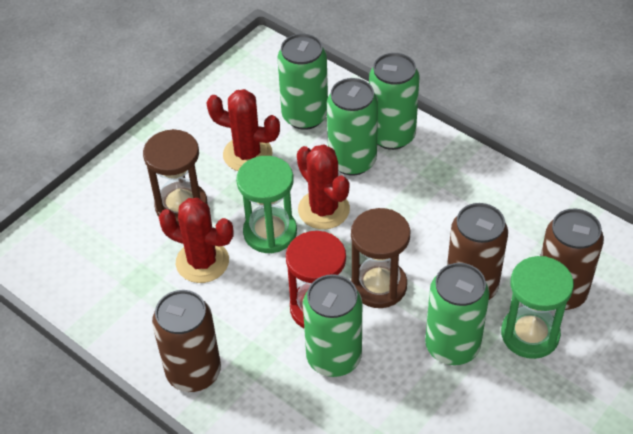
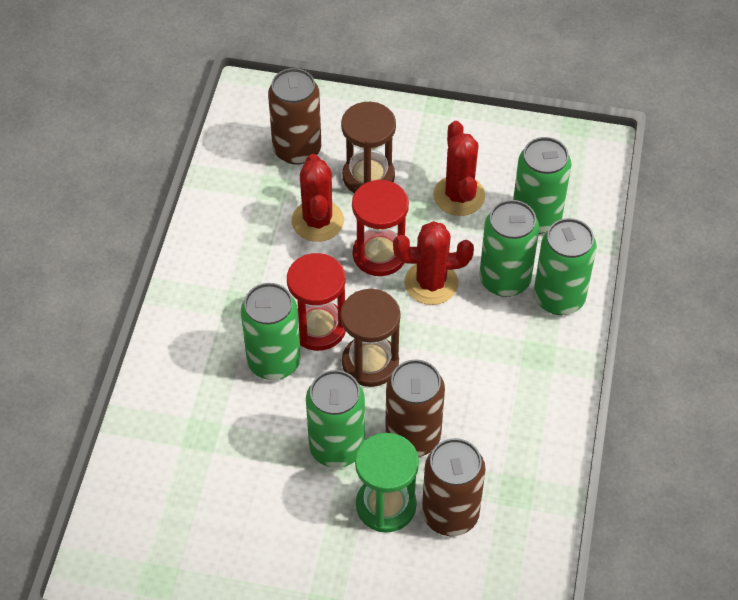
camera: 60 degrees right, 5 degrees up
brown can [152,290,221,392] -> brown can moved to [268,68,322,165]
green hourglass [236,156,297,253] -> red hourglass [352,179,409,276]
red cactus [297,145,350,229] -> red cactus turned 60 degrees clockwise [393,221,474,305]

